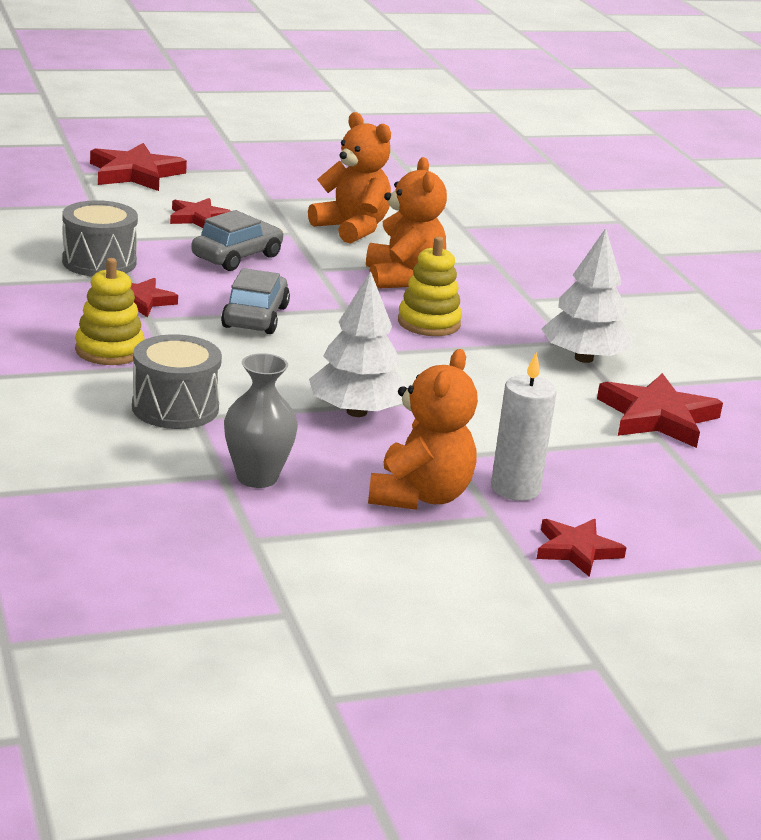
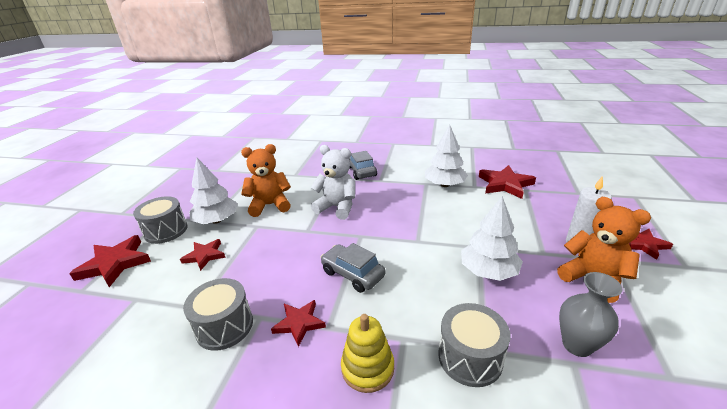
camera: 55 degrees left, 5 degrees up
grey car [191,210,284,271] -> grey car moved to [349,151,377,180]
orange teddy bear [366,157,447,289] -> white teddy bear [311,145,355,220]
yellow stacking toy [398,237,462,336] -> none
none -> grey drum [133,196,188,244]
none -> white tree [189,158,238,224]

